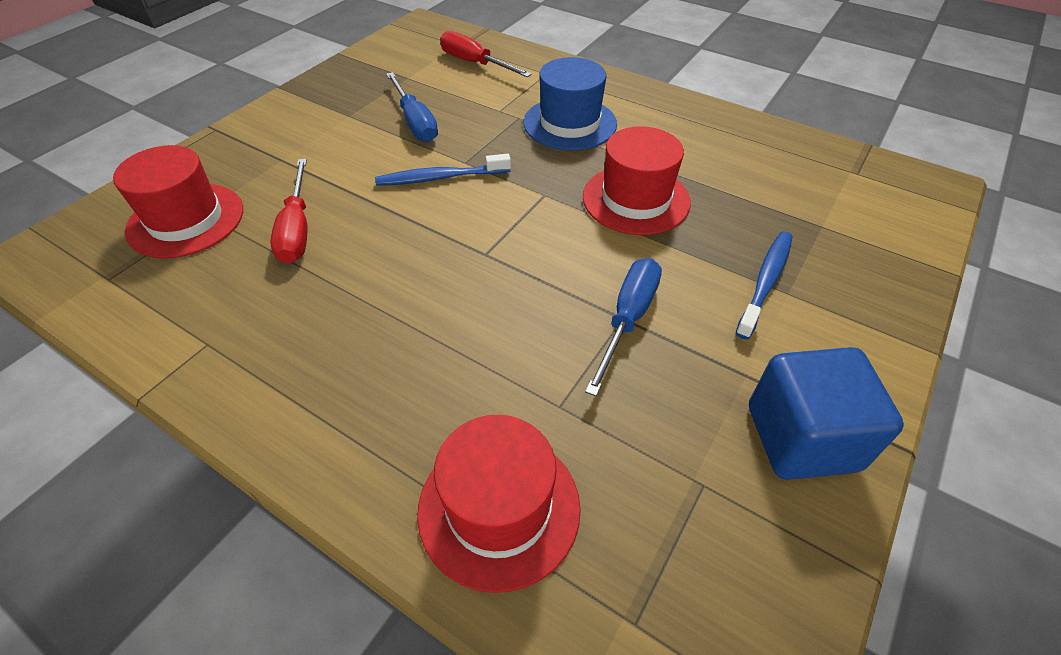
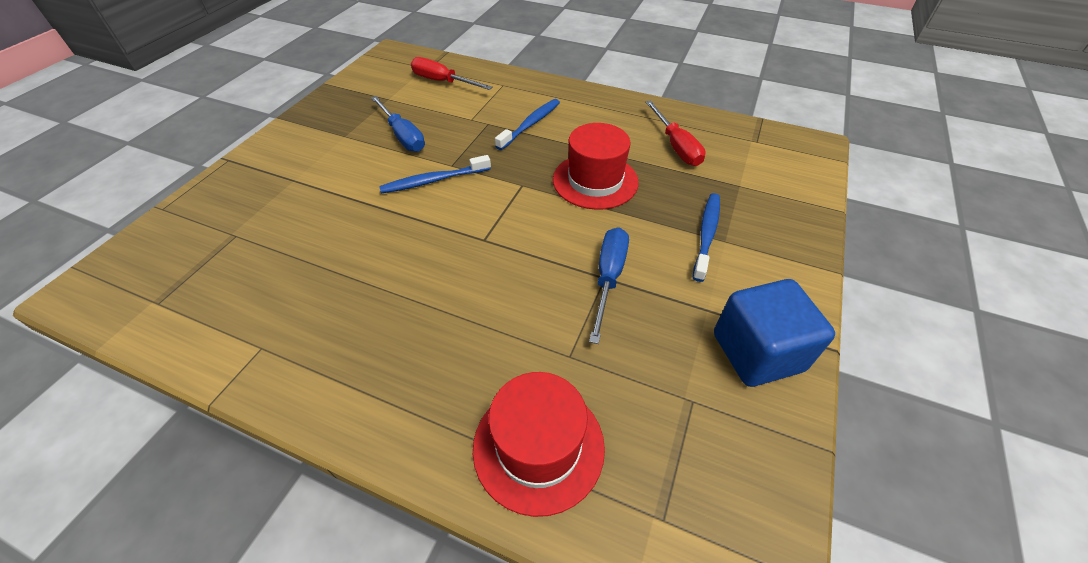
camera: 10 degrees left, 0 degrees up
red hat [113,145,243,258] -> none
red screwdriver [270,159,307,263] -> red screwdriver moved to [645,101,706,166]
blue hat [523,57,617,150] -> blue toothbrush [495,99,560,150]

